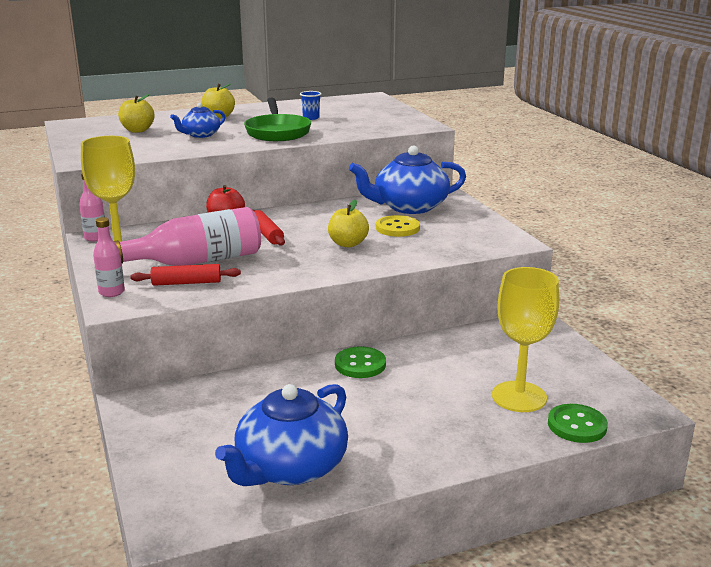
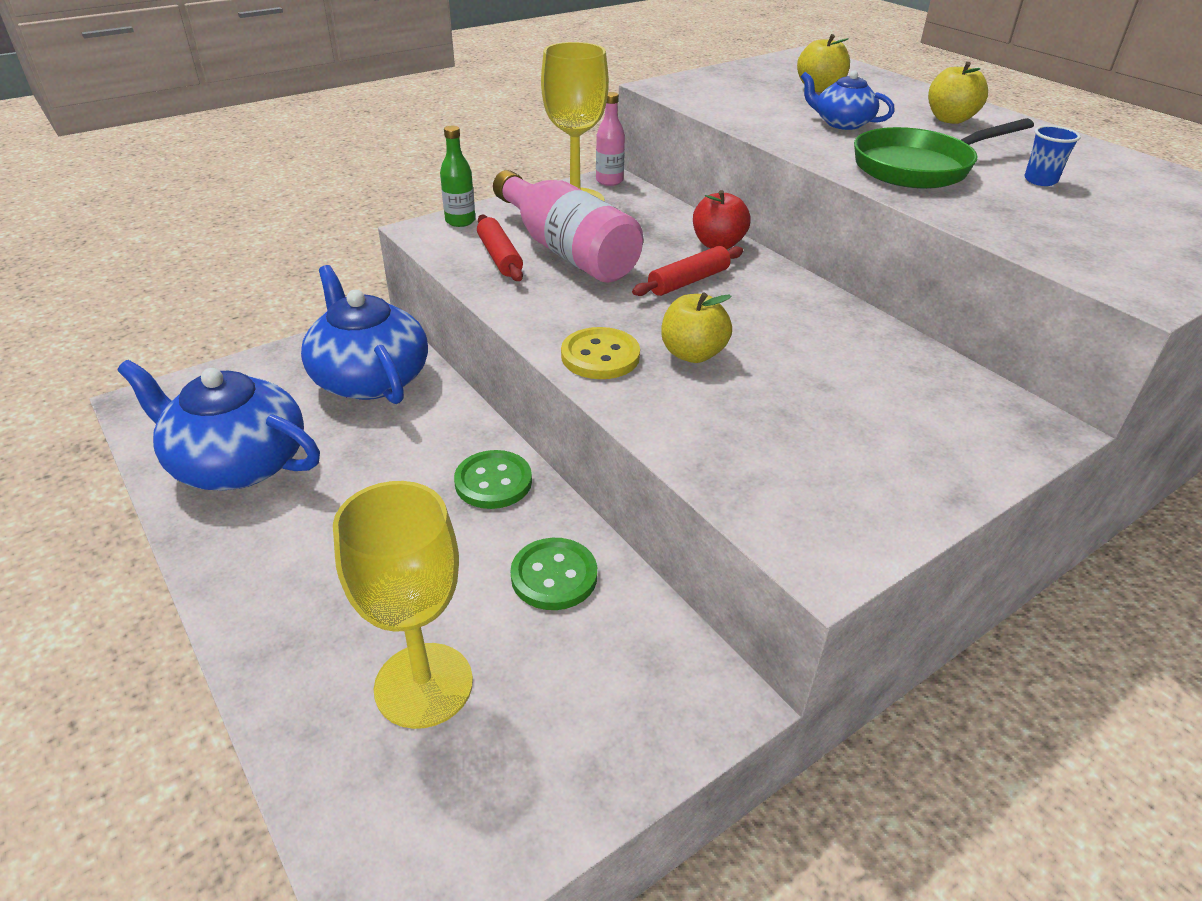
camera: 75 degrees right, 15 degrees up
pink bottle [93,217,125,297] -> green bottle [440,126,475,227]
blue teapot [349,145,466,214] -> blue teapot moved to [301,265,428,404]
yellow button [376,215,420,237] -> yellow button moved to [561,327,640,379]
green button [548,404,608,443] -> green button moved to [510,538,597,610]

